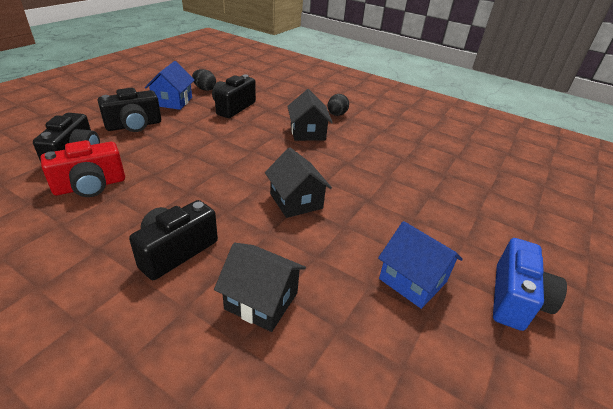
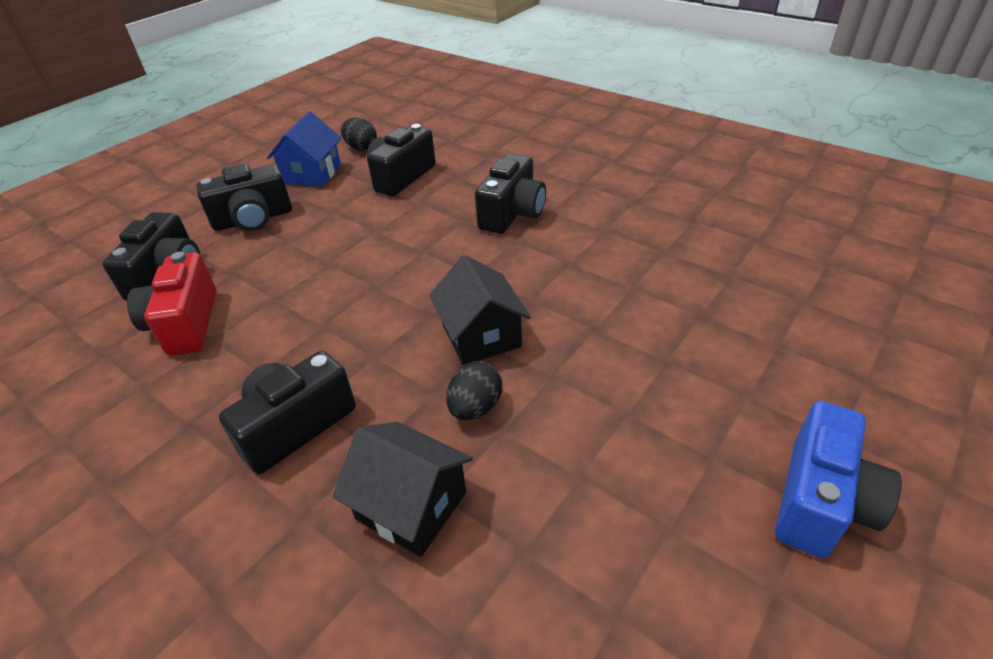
camera: 10 degrees right, 5 degrees up
red camera [41,140,125,197] -> red camera turned 105 degrees clockwise [127,252,216,355]
black house [287,89,333,141] -> black camera [475,154,546,234]
black egg [327,94,349,116] -> black egg moved to [446,361,502,420]
blue house [378,221,463,309] -> none

